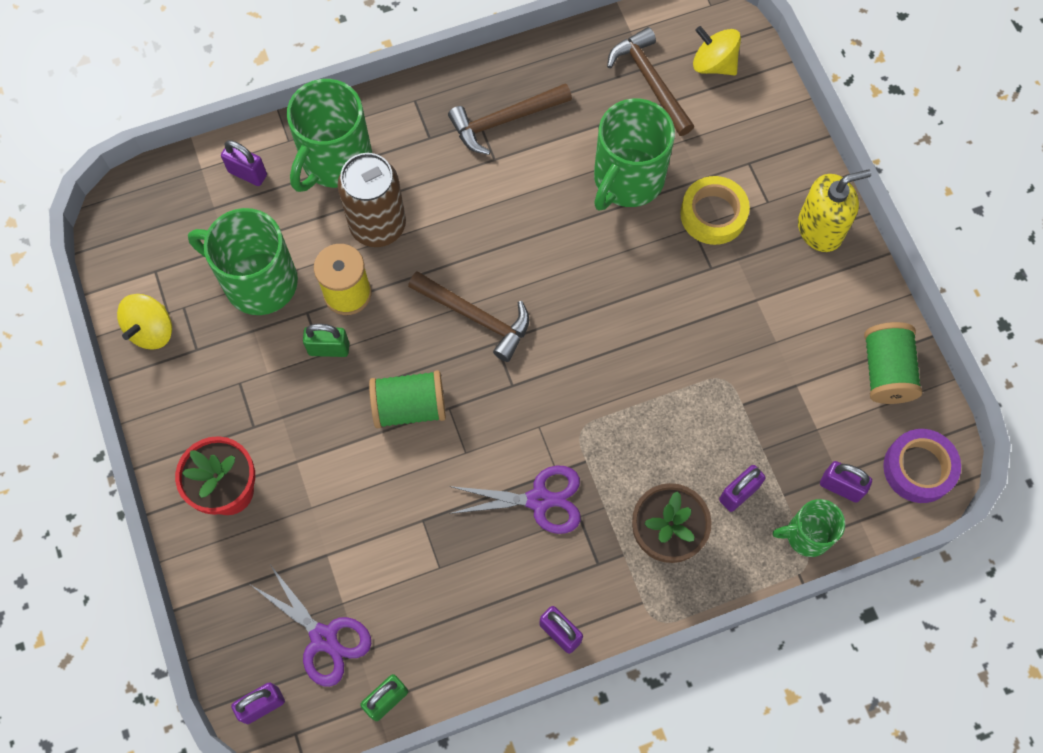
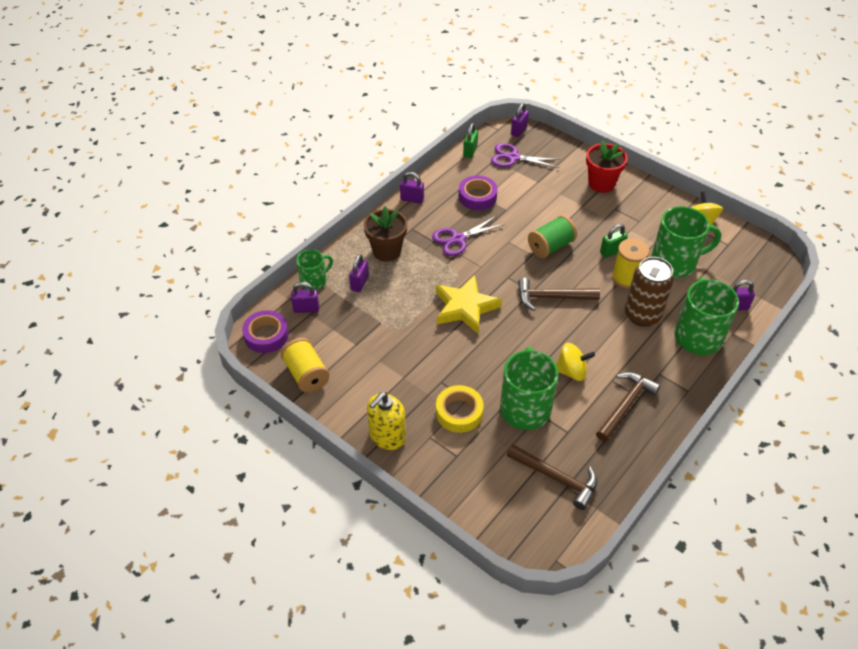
camera: 150 degrees right, 20 degrees down
yellow spinning top [693,26,741,75] -> yellow spinning top moved to [556,343,595,381]
green spool [864,322,922,404] -> yellow spool [281,338,330,392]
none -> yellow star [436,275,502,333]
none -> purple tape [459,175,498,210]

